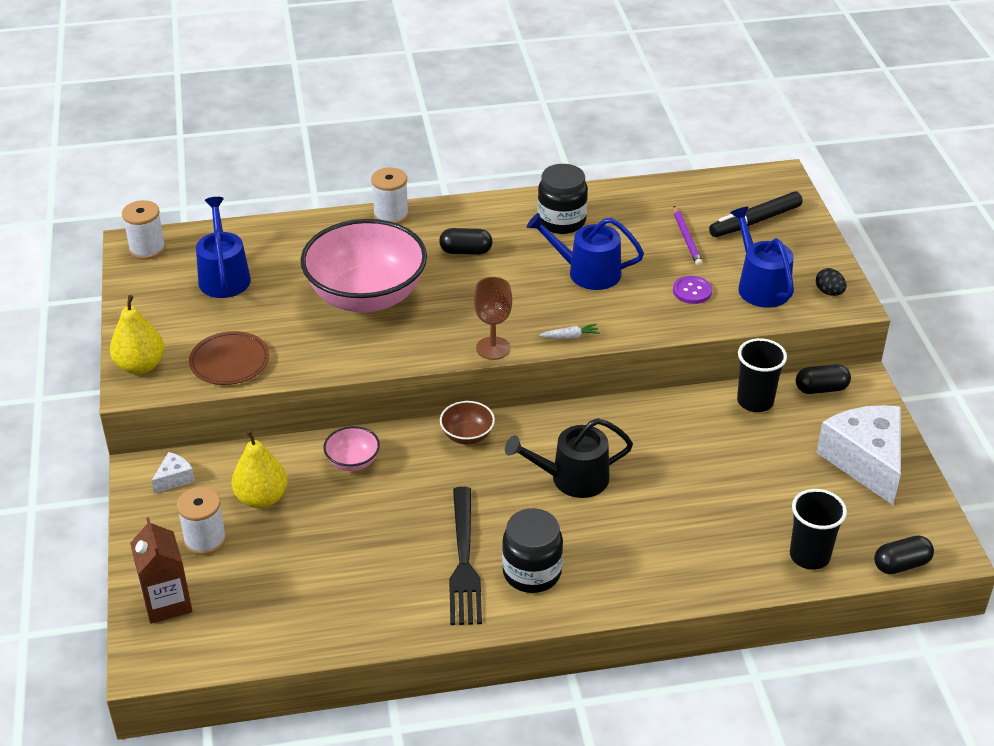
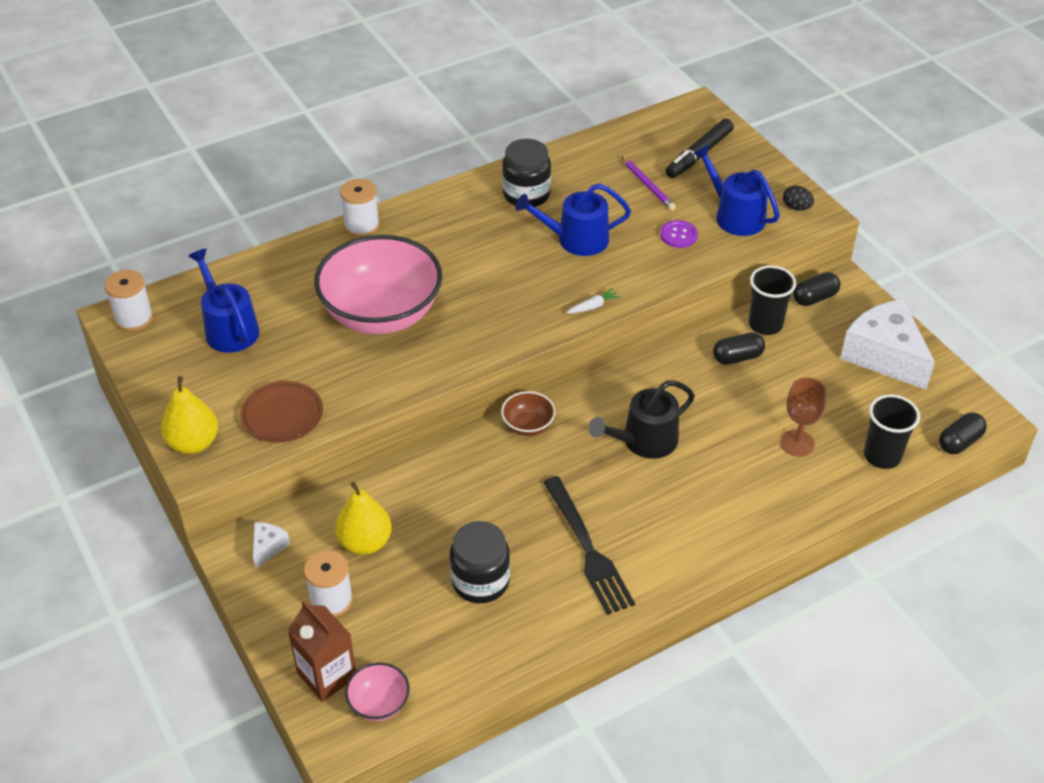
camera: 20 degrees left, 5 degrees up
pink bowl [323,426,380,471] -> pink bowl moved to [345,663,410,721]
black capsule [439,228,492,255] -> black capsule moved to [713,332,765,365]
brown goblet [474,277,512,360] -> brown goblet moved to [780,378,827,457]
black jar [502,508,563,593] -> black jar moved to [450,521,510,603]

